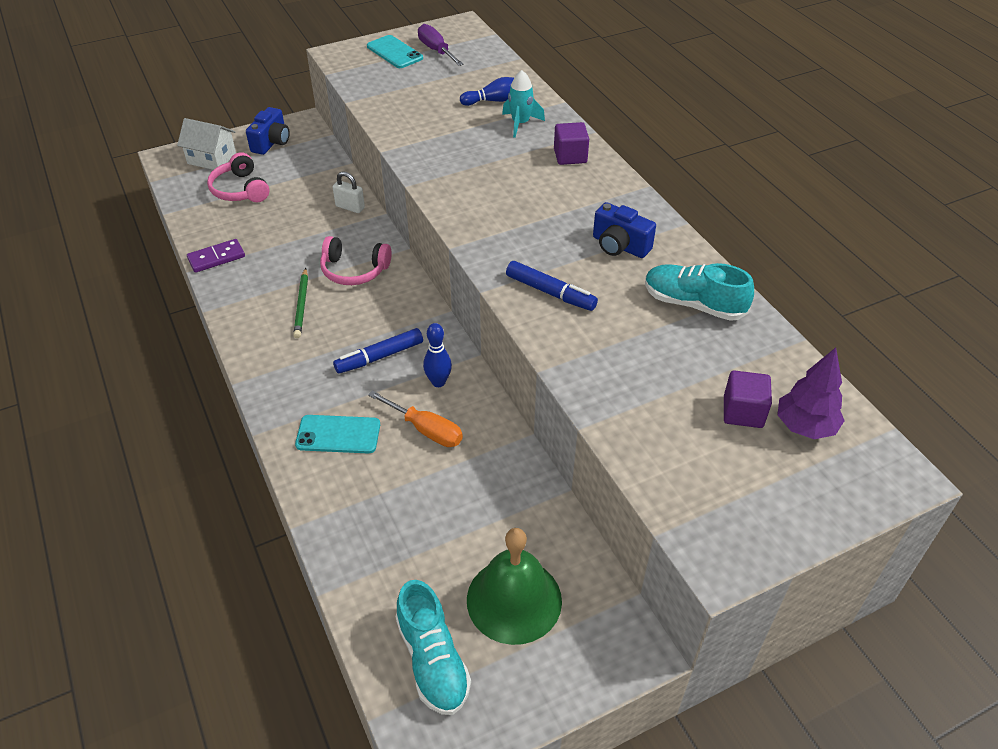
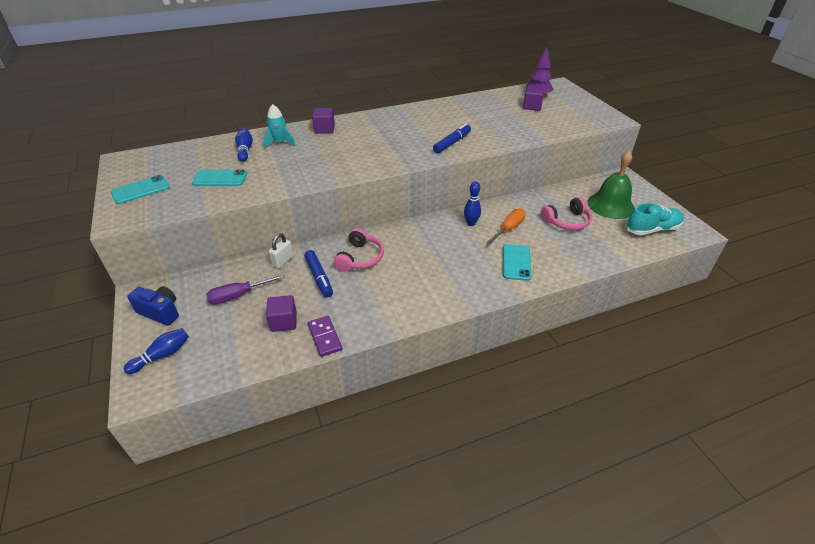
camera: 85 degrees left, 5 degrees down
white house [177,118,236,170] -> blue bowling pin [124,328,189,374]
pink headphones [207,152,269,202] -> pink headphones moved to [541,197,592,230]
green pencil [293,268,308,338] -> none
blue marker [333,328,423,374] -> blue marker moved to [304,250,333,298]
purple screwdriver [418,24,464,66] -> purple screwdriver moved to [206,274,284,305]
blue camera [593,202,656,258] -> none
turquoise shoe [645,263,754,321] -> none
none -> turquoise phone [192,169,247,186]
none -> purple cube [266,295,297,332]

